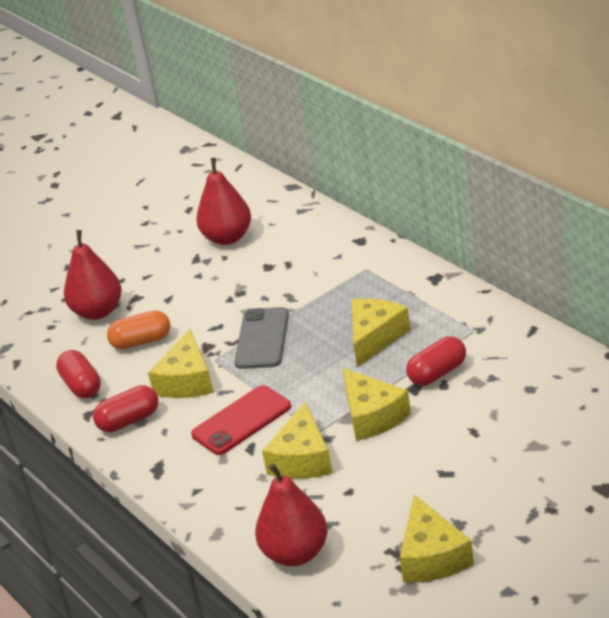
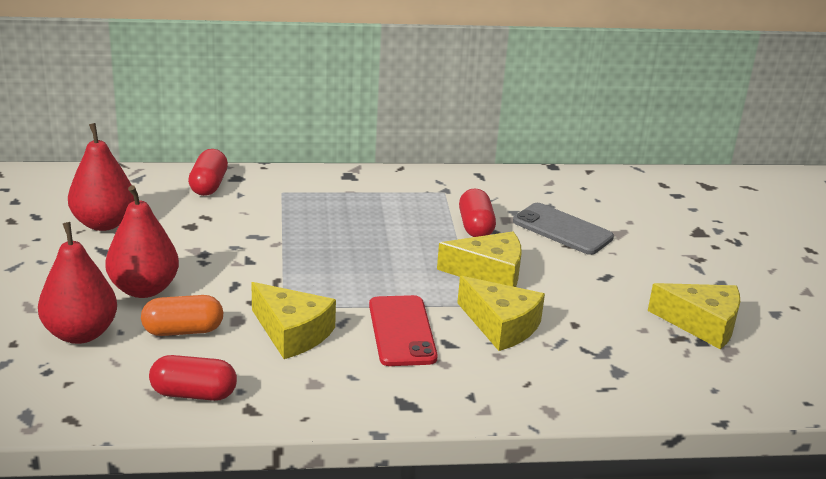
camera: 65 degrees left, 5 degrees down
red capsule [93,385,158,432] -> red capsule moved to [188,149,228,196]
orange capsule [107,310,170,350] -> orange capsule turned 60 degrees clockwise [141,295,224,336]
grey phone [234,307,289,369] -> grey phone moved to [513,203,614,255]
red pear [255,463,328,566] -> red pear moved to [105,185,179,298]
yellow cheese [352,298,410,367] -> none

